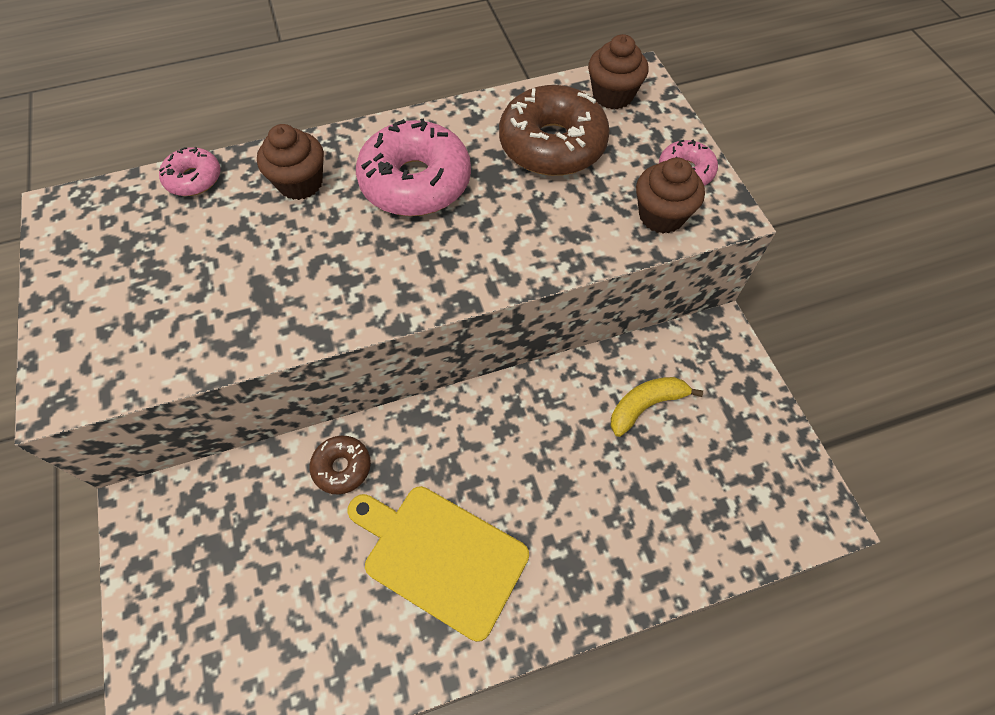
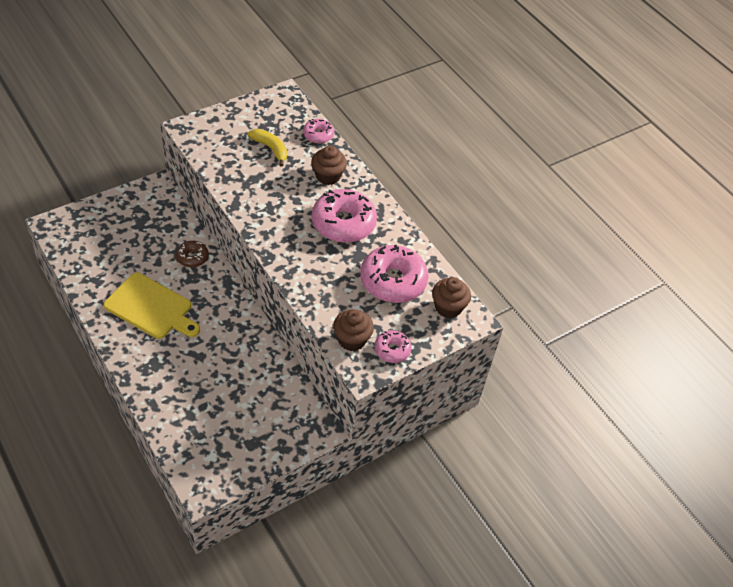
camera: 70 degrees right, 10 degrees down
yellow cutting board [347,486,529,642] -> yellow cutting board turned 105 degrees clockwise [104,273,200,339]
brown donut [499,85,610,176] -> pink donut [360,245,429,303]
yellow banana [610,377,703,437] -> yellow banana moved to [248,129,287,167]

